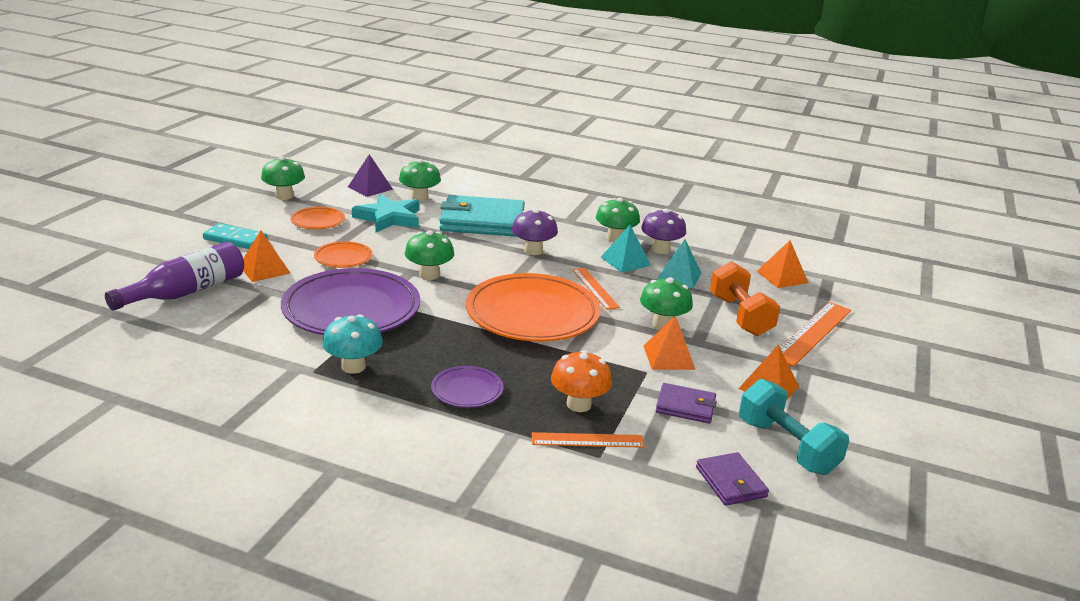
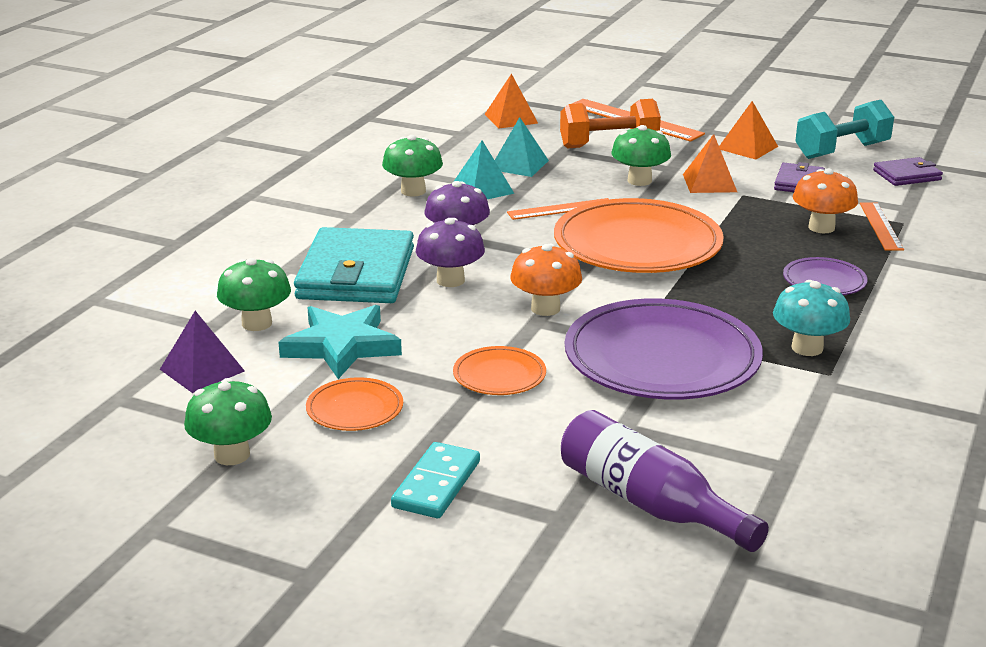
camera: 85 degrees left, 0 degrees up
orange pyramid [243,231,291,282] -> none
green mushroom [405,230,454,280] -> orange mushroom [510,244,582,316]
purple mushroom [641,209,686,254] -> purple mushroom moved to [416,218,485,287]

